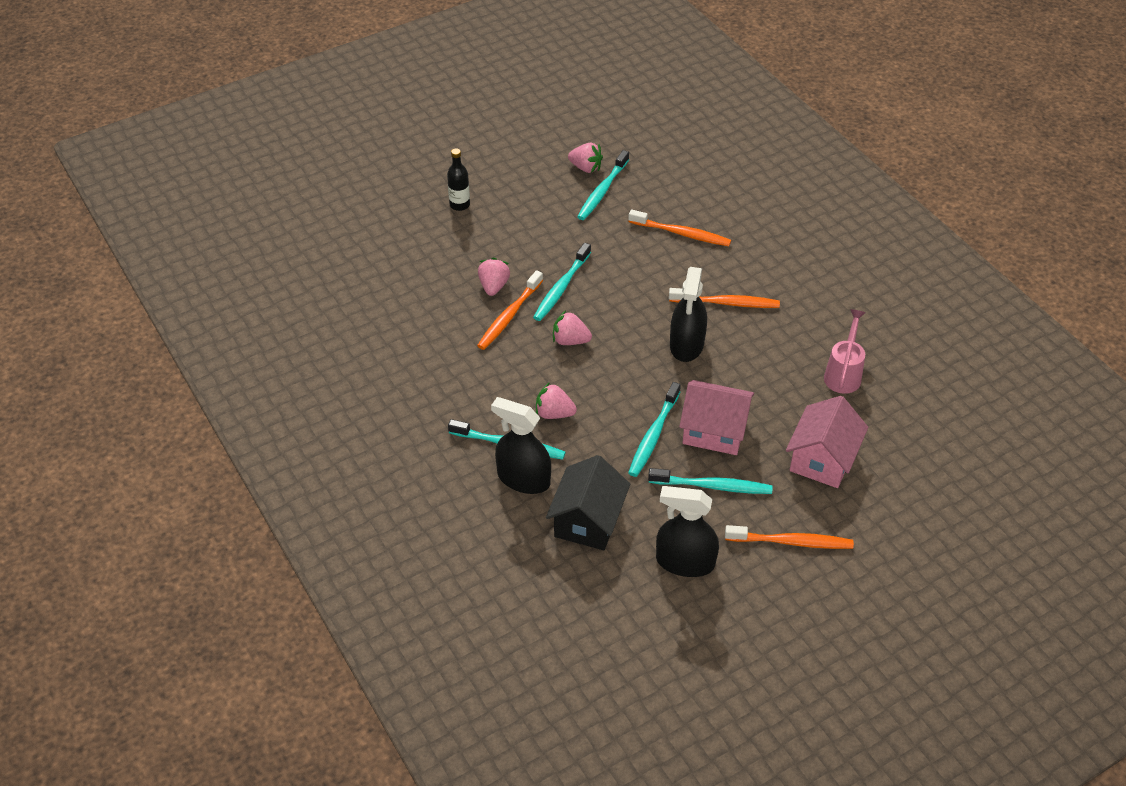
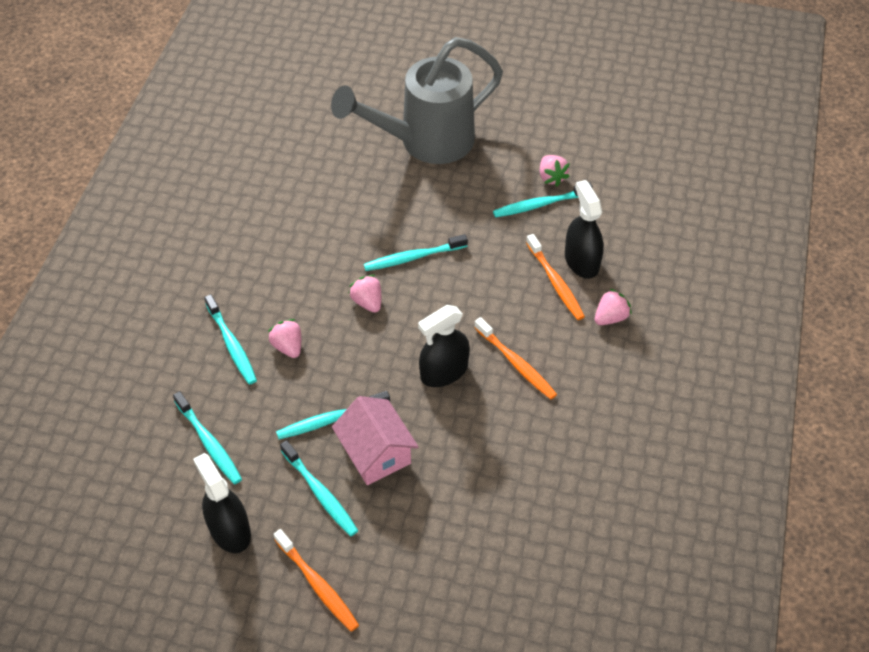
camera: 45 degrees right, 5 degrees up
black bottle [447,148,470,211] -> grey watering can [331,37,503,164]
orange toothbrush [477,270,543,350] -> none
pink strawberry [478,258,510,296] -> pink strawberry moved to [595,288,632,325]
black spray bottle [491,397,551,494] -> black spray bottle moved to [565,180,604,279]
black house [546,455,630,550] -> turquoise toothbrush [173,391,242,484]
pink house [786,396,868,488] -> none
pink watering can [824,309,866,394] -> none

